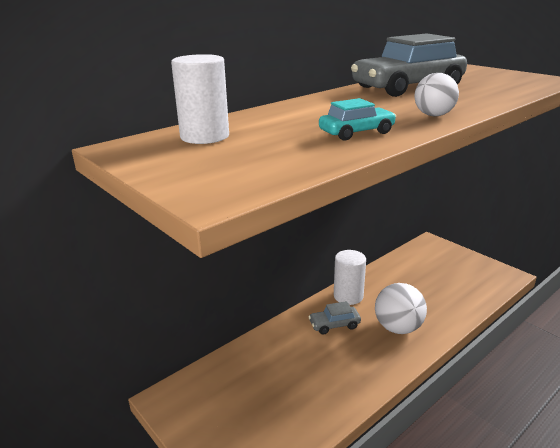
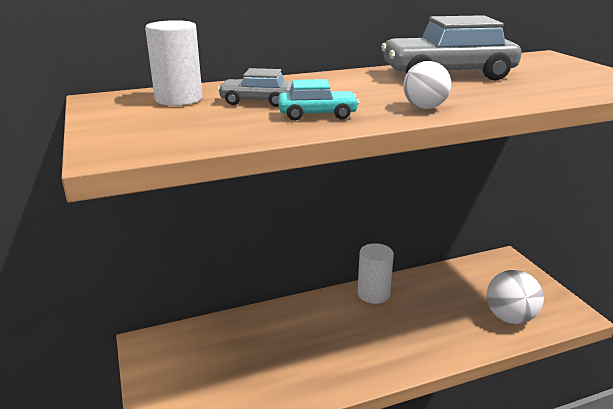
camera: 20 degrees right, 0 degrees up
grey car [308,301,361,335] -> grey car moved to [218,68,292,107]
white ball [375,283,427,334] -> white ball moved to [487,270,544,324]

